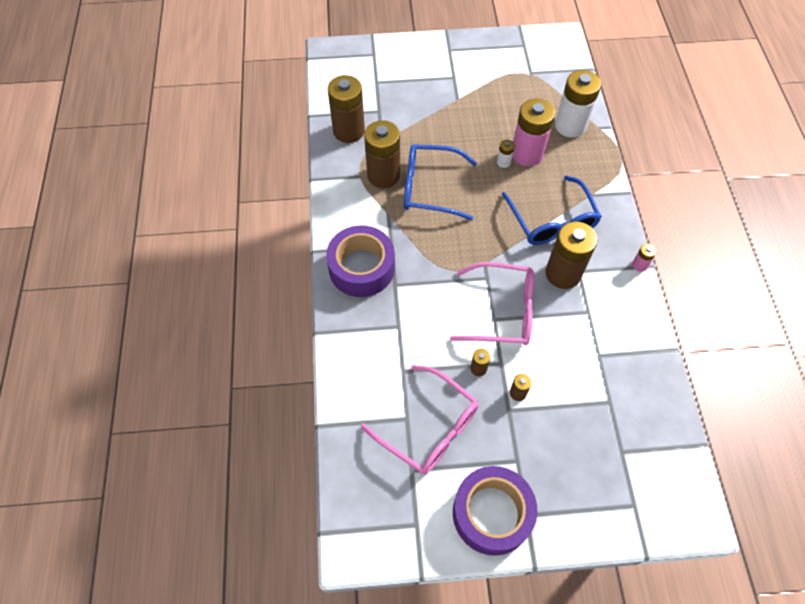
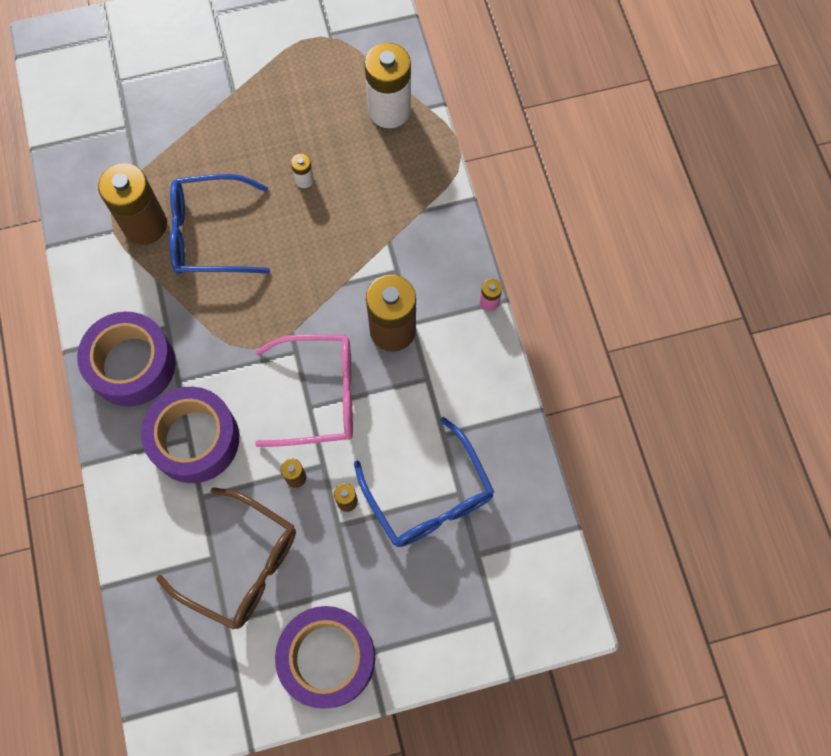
camera: 10 degrees left, 10 degrees up
brown battery [328,75,365,143] -> none
pink glasses [361,365,478,475] -> brown glasses [156,488,296,630]
blue glasses [502,175,602,245] -> blue glasses moved to [354,417,494,547]
pink battery [512,99,555,166] -> none
none -> purple tape [141,387,239,483]

